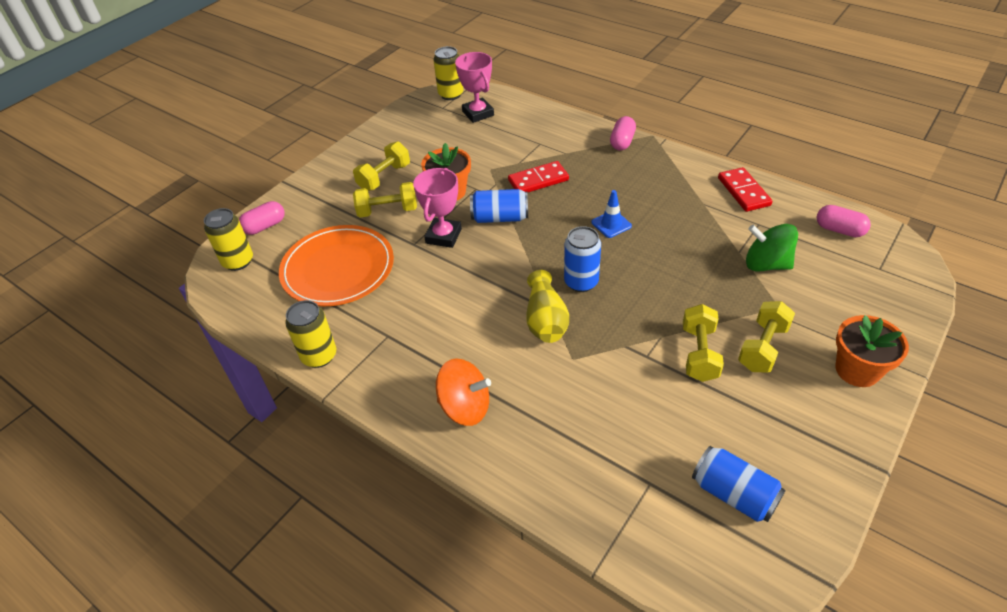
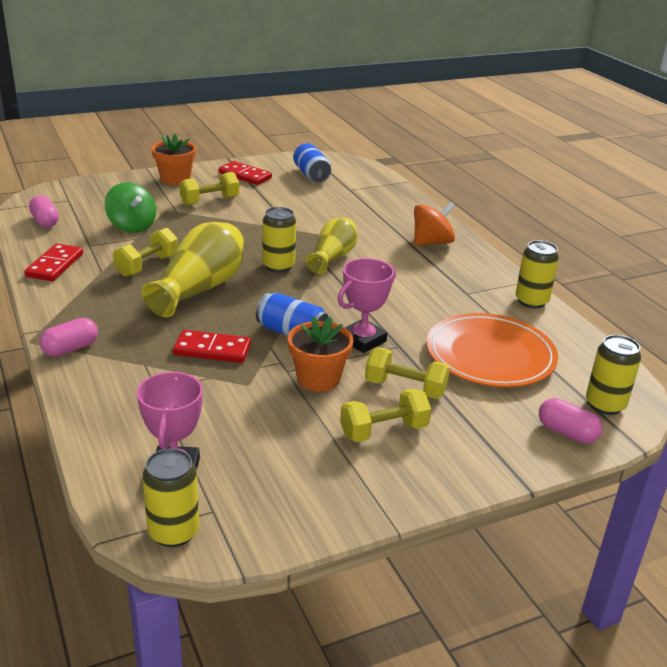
camera: 155 degrees left, 15 degrees down
pink capsule [239,201,285,235] -> pink capsule turned 45 degrees clockwise [539,398,603,444]
orange spinning top [436,358,491,426] -> orange spinning top turned 105 degrees clockwise [414,202,455,246]
blue can [564,226,601,292] -> yellow can [262,207,296,273]
blue traffic cone [592,190,632,238] -> yellow vase [142,222,244,317]
yellow dumbbell [683,304,724,382] -> yellow dumbbell moved to [113,228,178,277]
none -> red domino [219,161,272,185]

